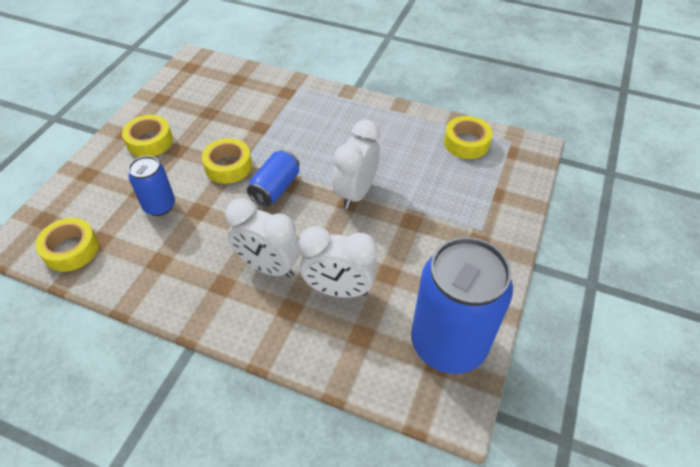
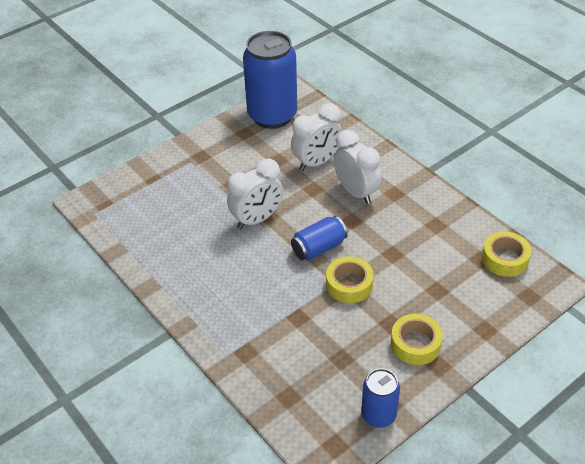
camera: 150 degrees left, 5 degrees down
blue can [128,156,175,216] -> blue can moved to [361,368,400,428]
white clock [299,226,377,298] -> white clock turned 105 degrees clockwise [291,103,342,171]
yellow tape [444,116,493,159] -> none

